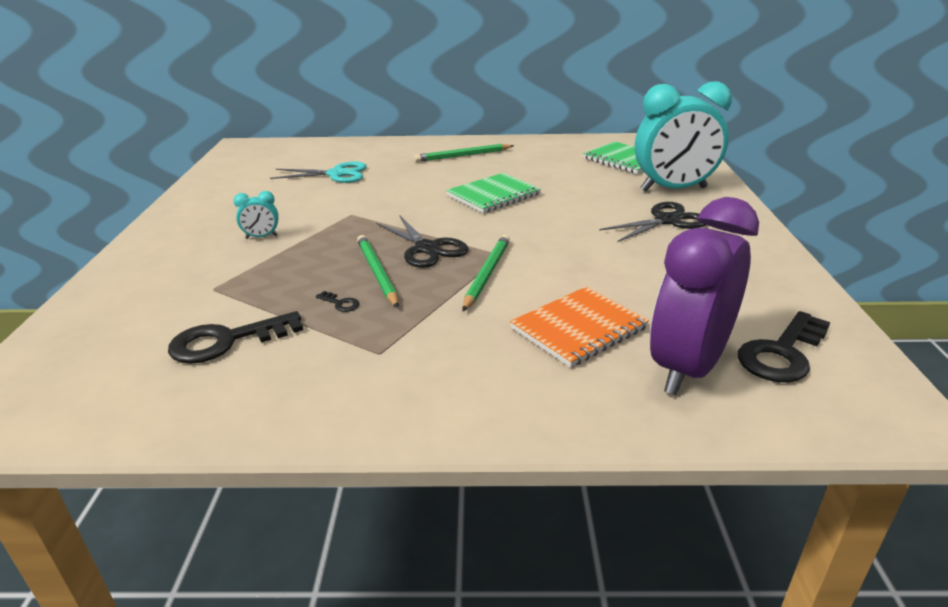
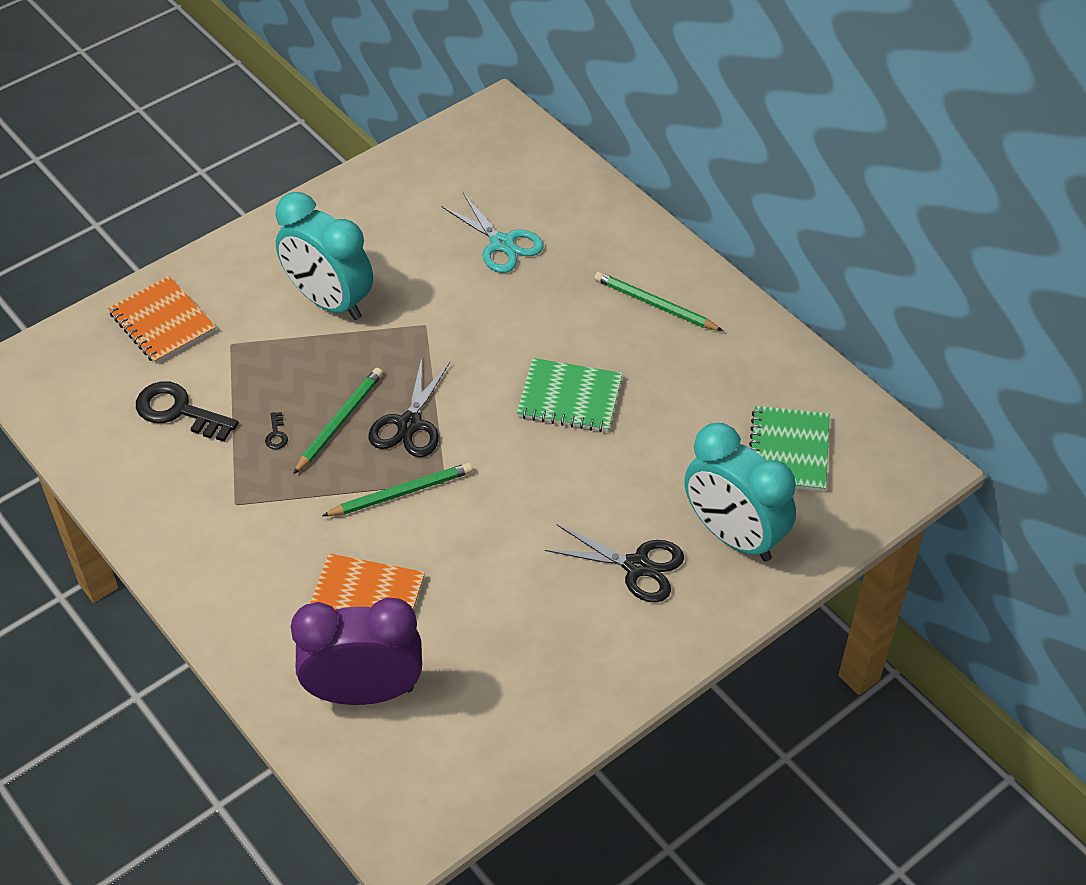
camera: 50 degrees right, 20 degrees up
turquoise clock [233,191,279,239] -> turquoise clock [275,192,373,320], size x2.48
black key [738,311,830,383] -> none
none -> orange notebook [108,276,216,364]

